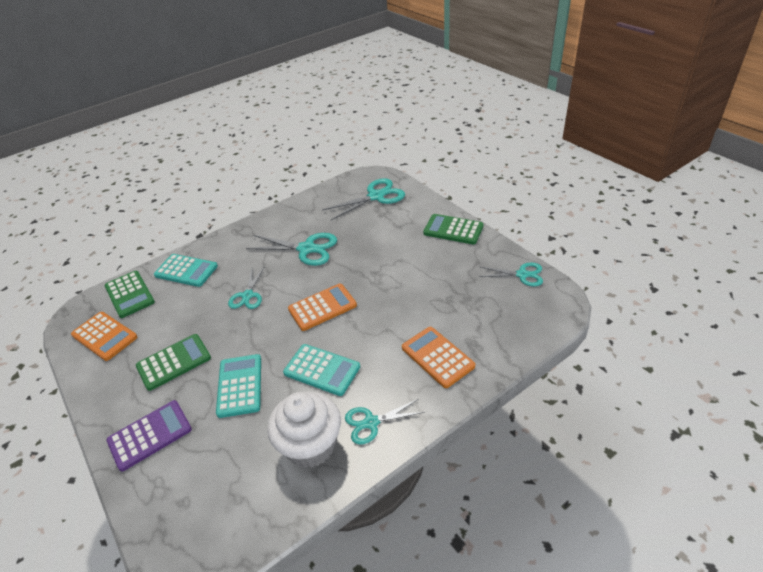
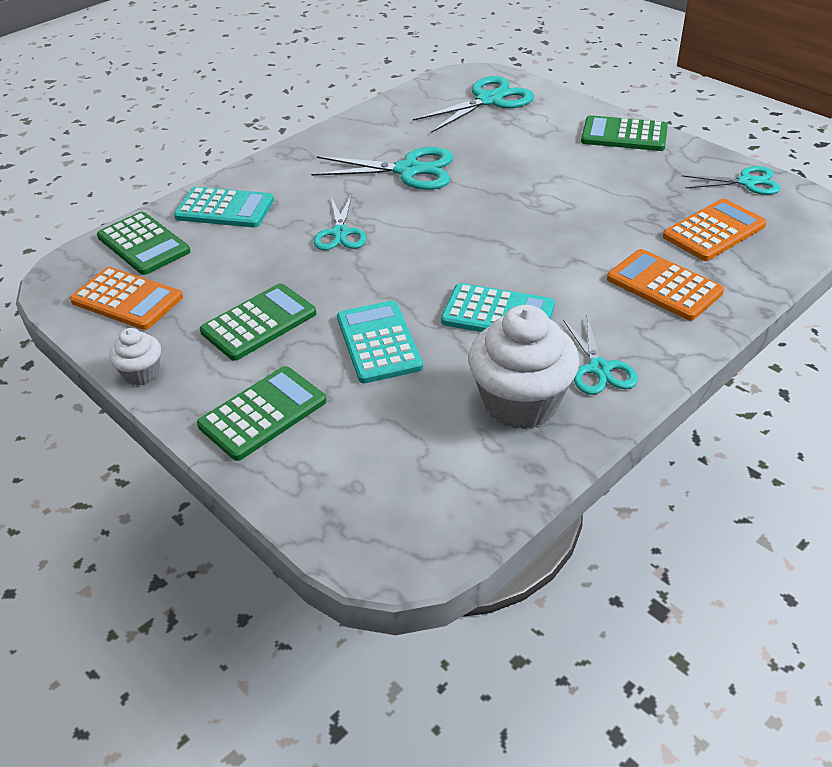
camera: 10 degrees left, 0 degrees up
purple calculator [107,400,192,471] -> green calculator [197,366,326,461]
orange calculator [288,284,357,331] -> orange calculator moved to [663,199,767,261]
turquoise scissors [345,399,425,444] -> turquoise scissors turned 75 degrees counterclockwise [563,316,638,395]
none -> white cupcake [109,328,161,385]

